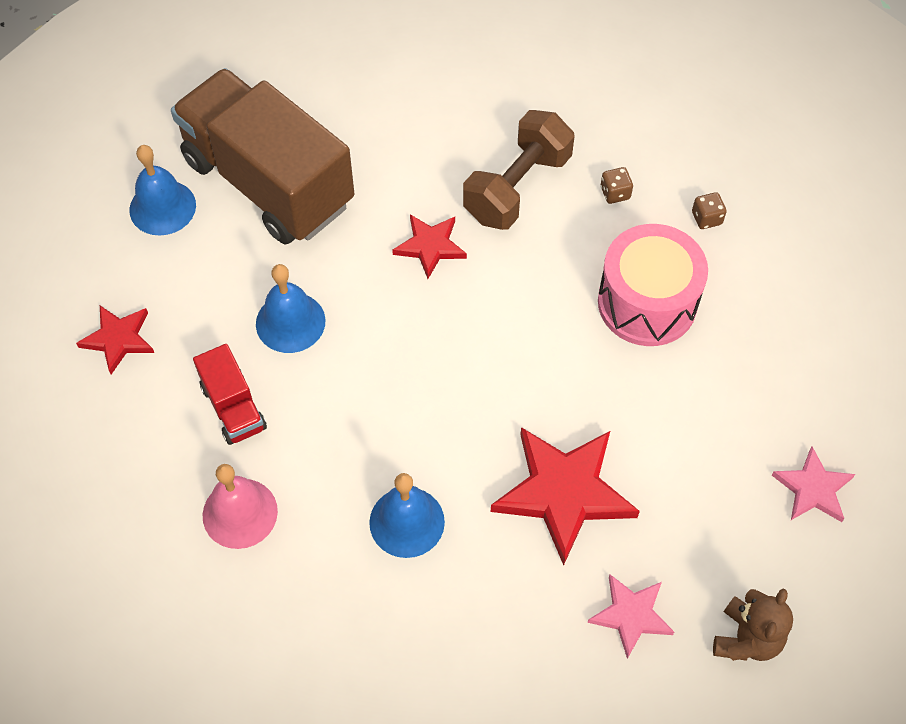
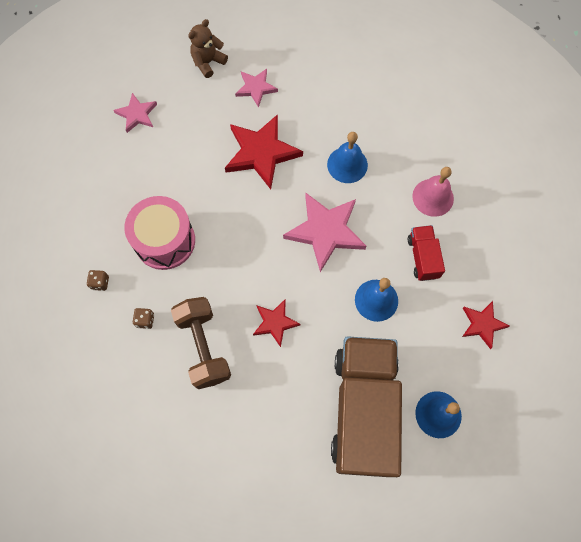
camera: 160 degrees left, 10 degrees up
brown truck [171,68,355,244] -> brown truck turned 150 degrees counterclockwise [331,336,402,477]
brown dumbbell [463,110,575,230] -> brown dumbbell turned 75 degrees counterclockwise [171,297,231,389]
none -> pink star [283,193,366,272]

